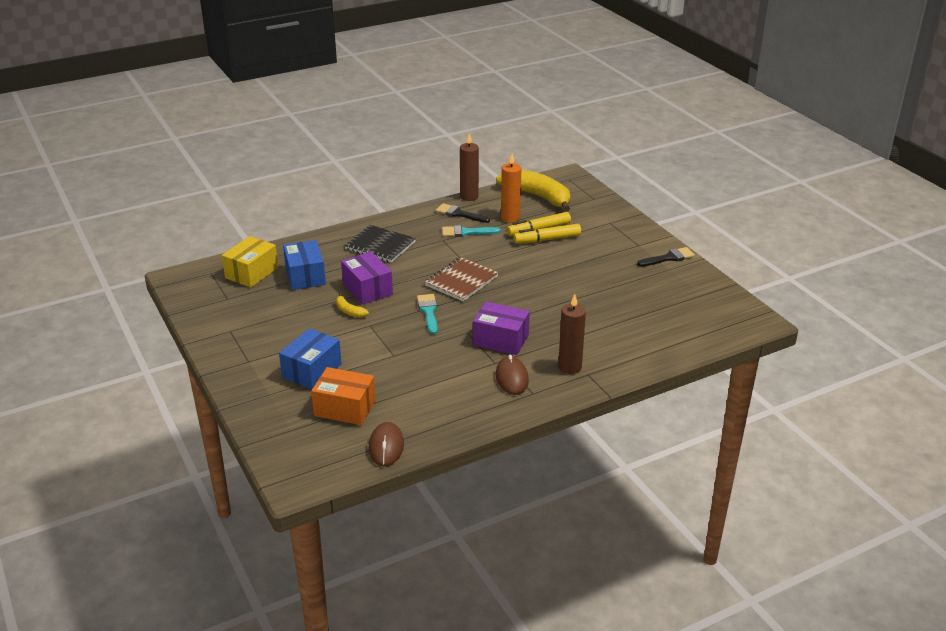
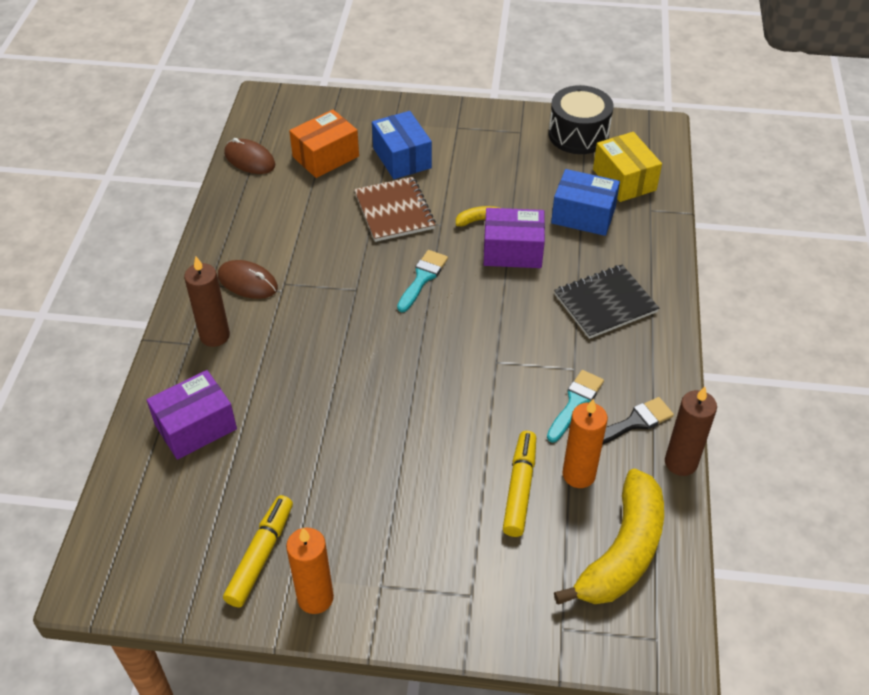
camera: 125 degrees right, 15 degrees up
turquoise brush [417,294,438,334] -> turquoise brush turned 90 degrees counterclockwise [397,250,448,312]
brown notebook [425,257,499,301] -> brown notebook moved to [354,177,436,242]
purple box [473,302,530,355] -> purple box moved to [147,370,237,460]
yellow banana [496,170,570,212] -> yellow banana turned 45 degrees counterclockwise [554,469,664,604]
yellow marker [513,224,581,244] -> yellow marker moved to [223,495,293,607]
black brush [637,247,695,267] -> orange candle [286,528,334,614]
none -> black drum [548,85,614,154]

